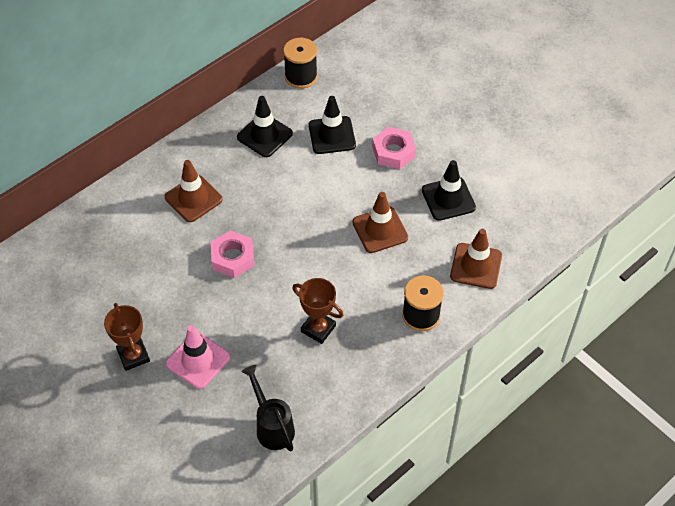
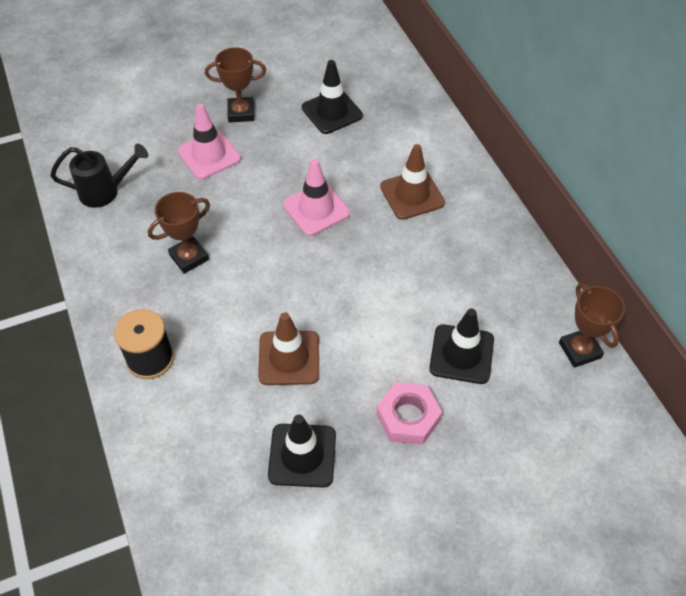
camera: 110 degrees right, 0 degrees up
pink nut [210,230,254,278] -> pink traffic cone [283,159,350,236]
black traffic cone [237,96,293,157] -> black traffic cone moved to [302,60,363,134]
black spool [283,38,318,89] -> brown trophy [559,283,625,368]
brown traffic cone [450,229,502,289] -> none

